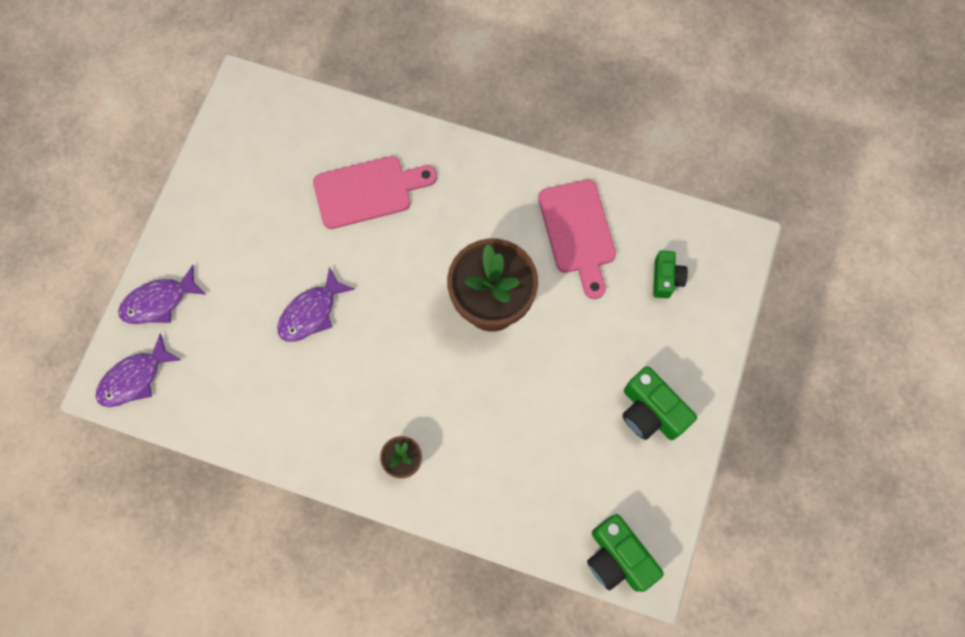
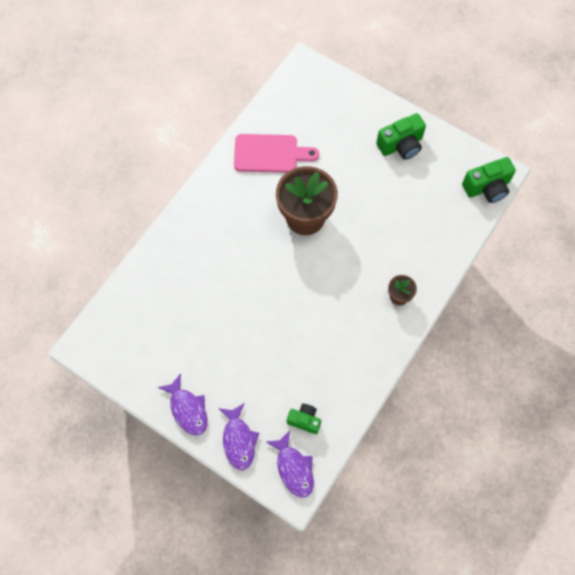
camera: 75 degrees left, 5 degrees down
purple fish [277,267,354,342] -> purple fish moved to [158,373,208,436]
pink cutting board [313,156,437,229] -> none
green camera [653,250,688,298] -> green camera moved to [287,404,321,434]

